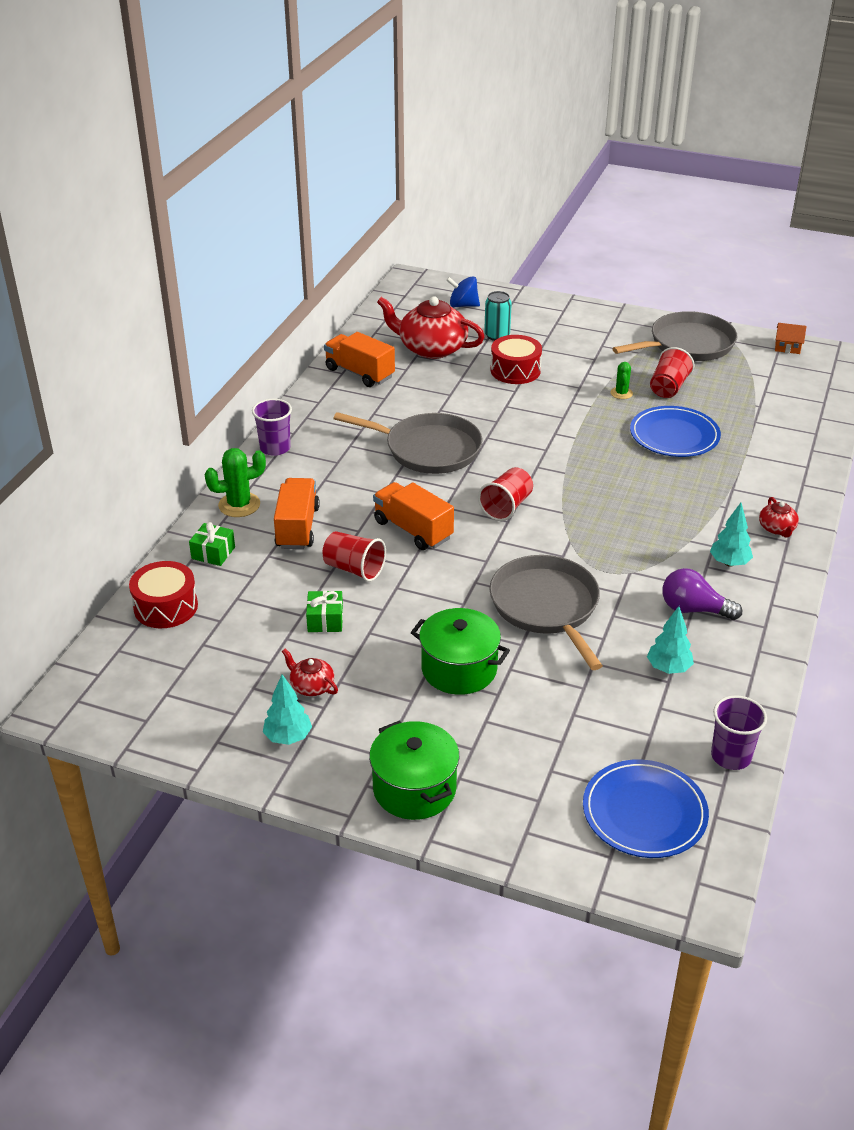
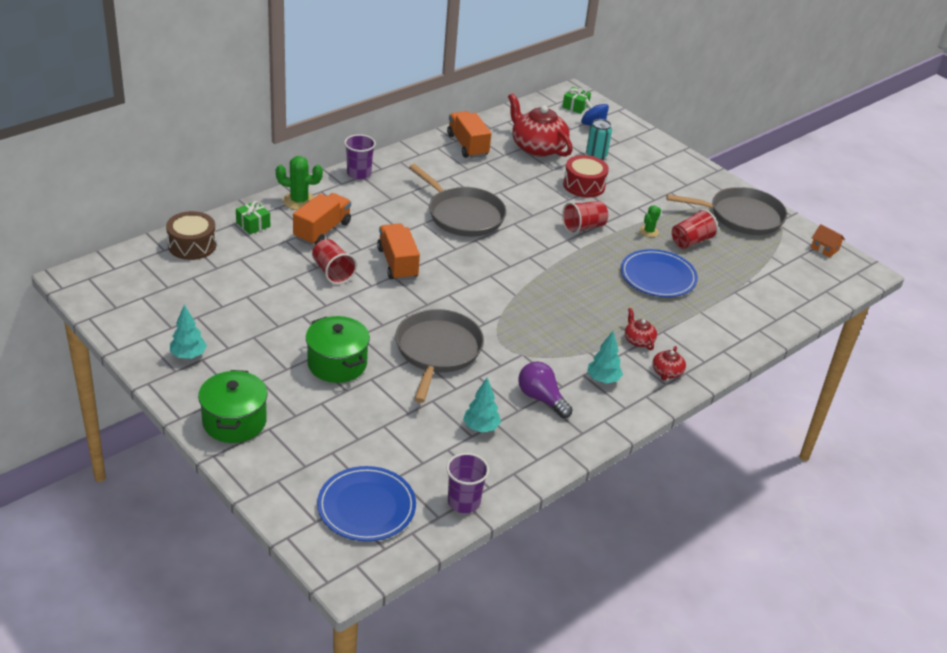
camera: 25 degrees right, 0 degrees up
red drum [129,561,198,628] -> brown drum [166,211,216,260]
red teapot [282,649,338,696] -> red teapot moved to [625,308,657,350]
green gift [306,591,343,632] -> green gift moved to [562,87,591,114]
red cup [478,467,533,521] -> red cup moved to [562,201,608,234]

